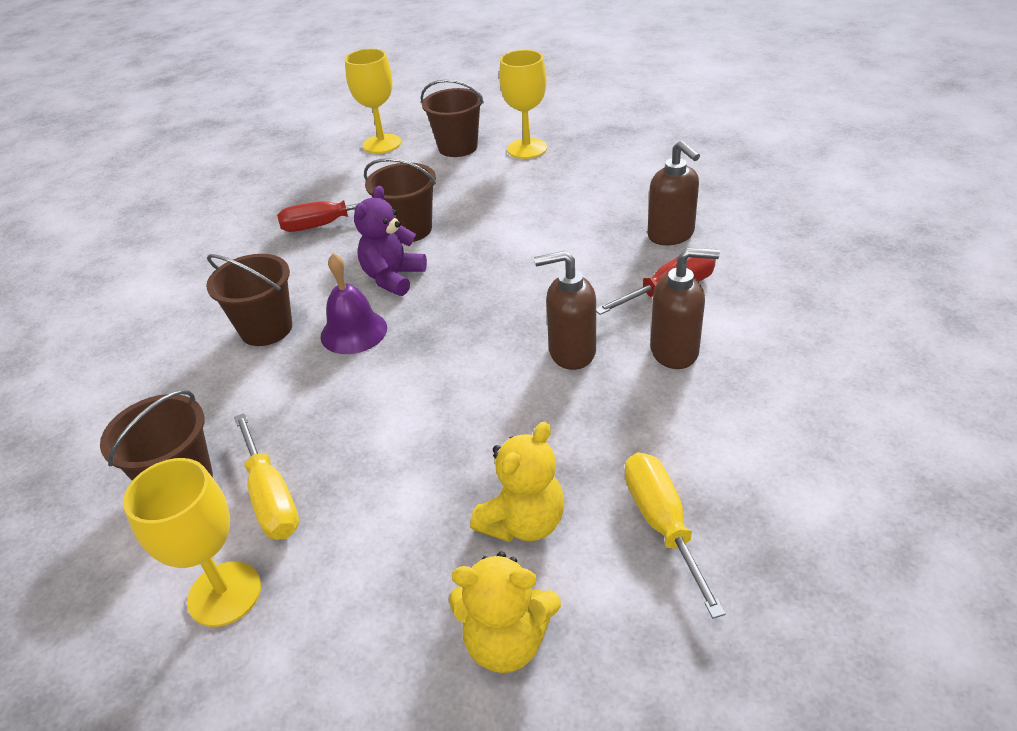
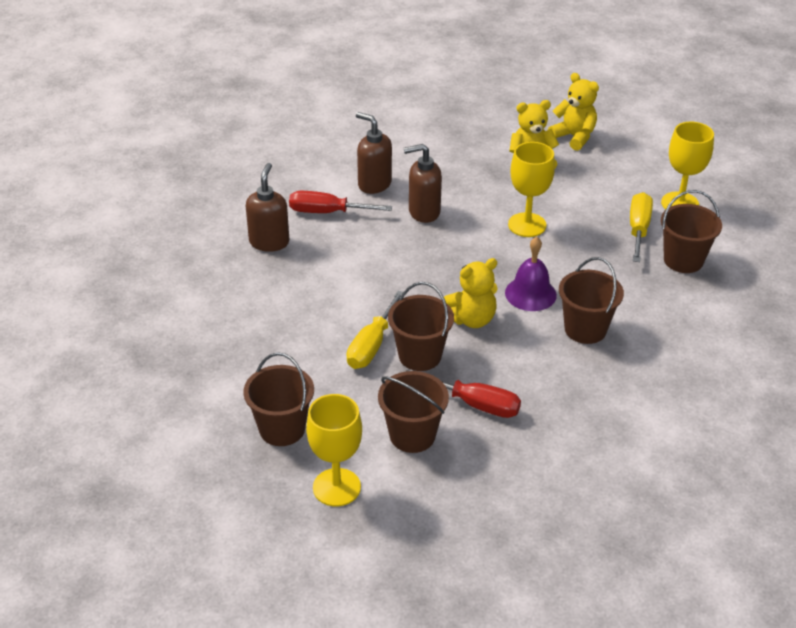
camera: 145 degrees left, 0 degrees up
purple teddy bear [354,186,427,296] -> yellow teddy bear [444,258,498,328]
yellow goblet [499,50,547,159] -> yellow goblet moved to [508,142,555,237]
brown soap dispenser [534,251,596,370] -> brown soap dispenser turned 135 degrees clockwise [404,144,442,223]
yellow screwdriver [625,453,726,619] -> yellow screwdriver moved to [347,291,403,369]
none -> brown bucket [378,371,449,453]

